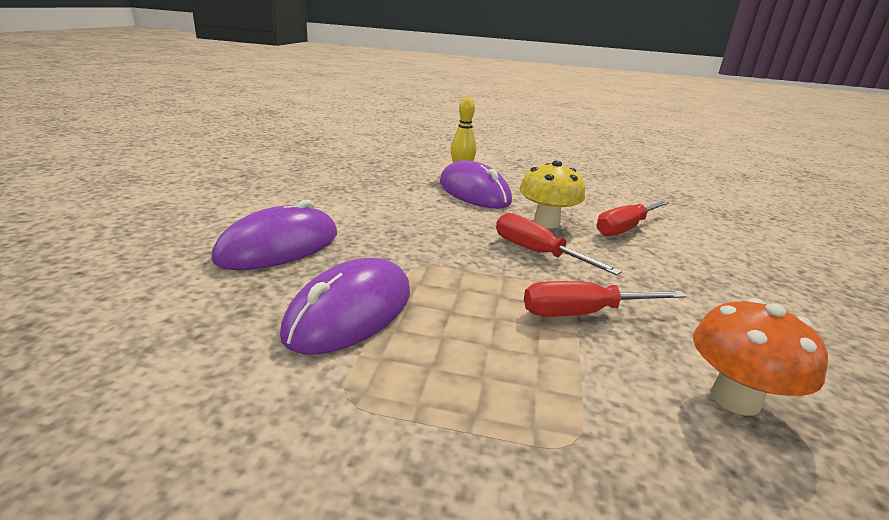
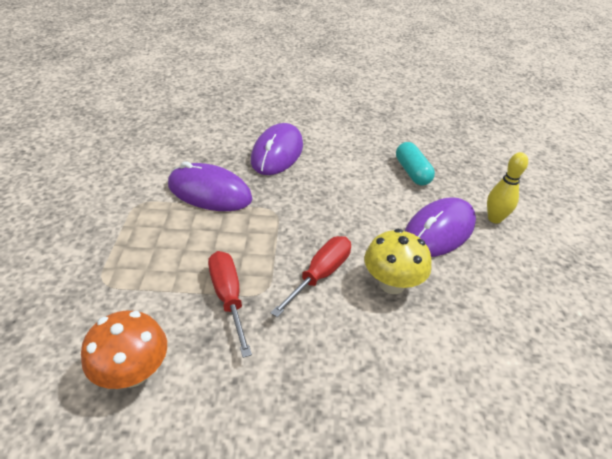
camera: 80 degrees right, 15 degrees up
purple mouse [211,200,337,270] -> purple mouse turned 75 degrees clockwise [251,123,303,175]
red screwdriver [596,200,669,236] -> none
none -> turquoise capsule [396,142,435,185]

